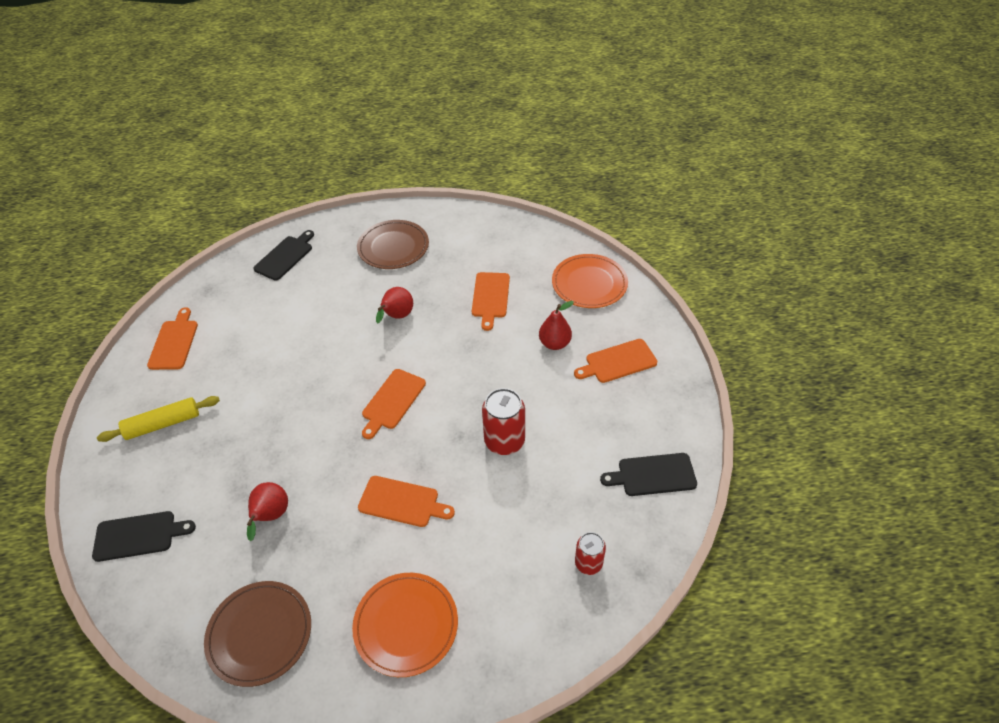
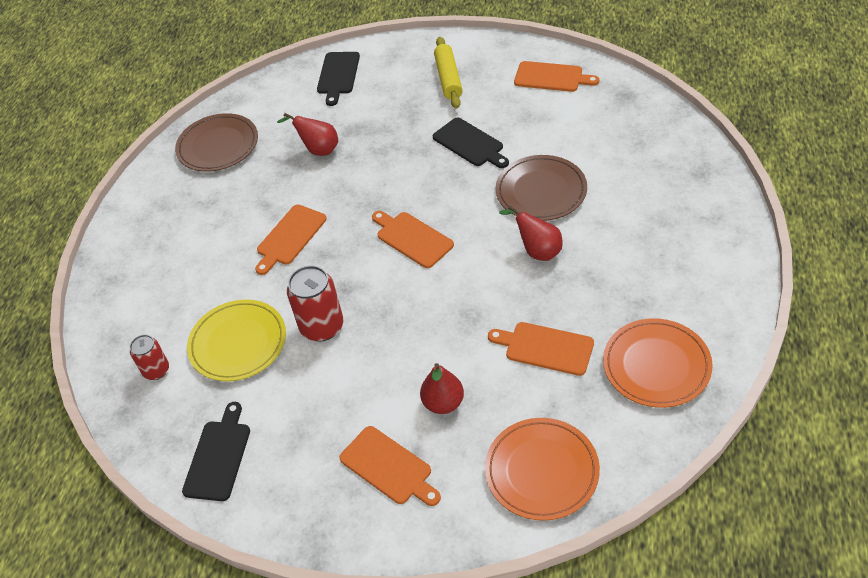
camera: 110 degrees right, 0 degrees up
black cutting board [253,230,314,280] -> black cutting board moved to [433,118,509,168]
orange plate [352,573,458,677] -> orange plate moved to [603,318,713,408]
brown plate [357,220,429,269] -> brown plate moved to [495,155,587,221]
orange cutting board [574,339,657,383] -> orange cutting board turned 135 degrees clockwise [339,426,441,506]
none -> yellow plate [187,299,286,381]

